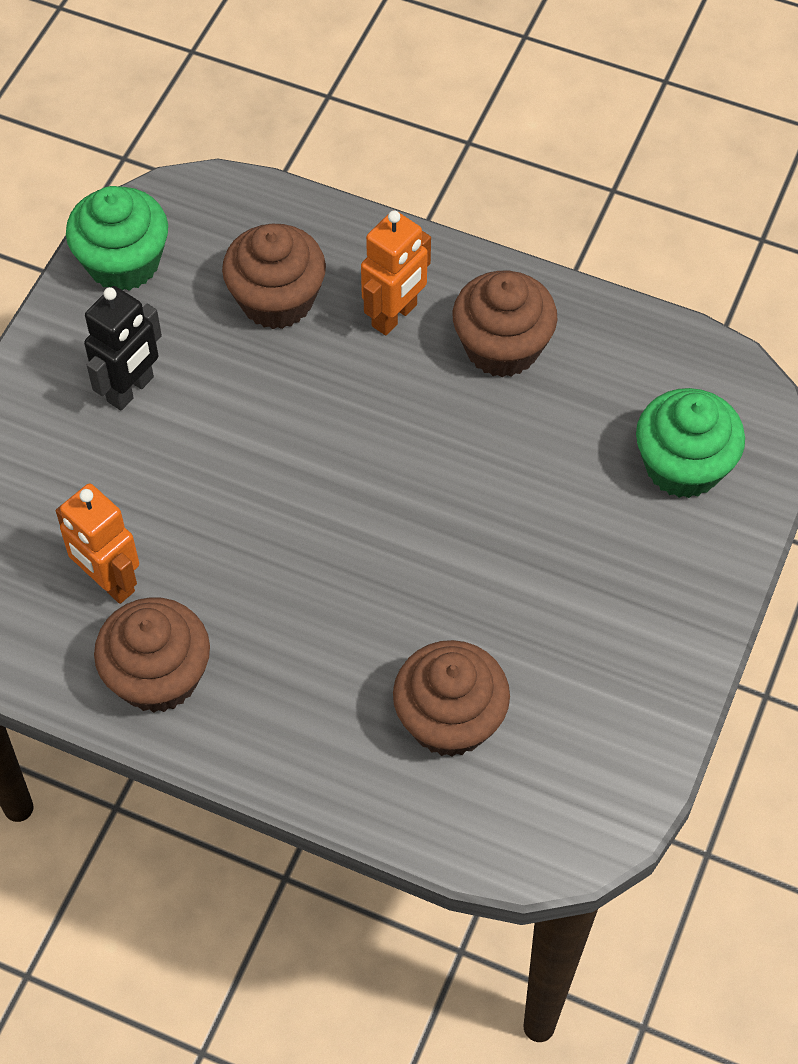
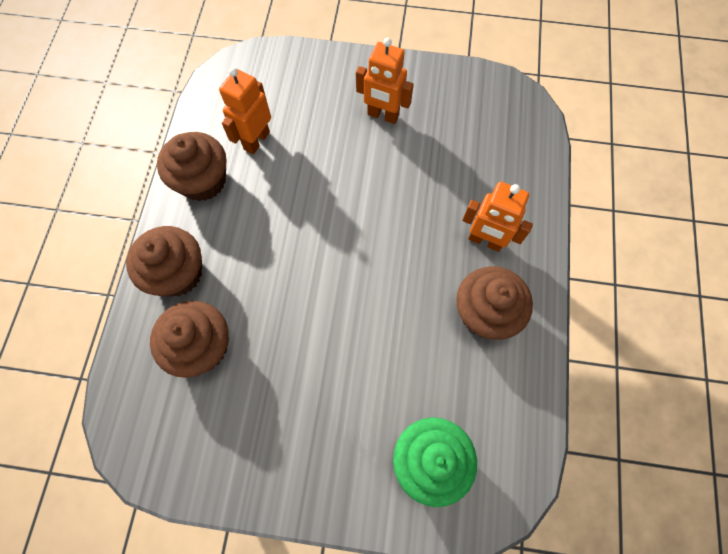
camera: 75 degrees right, 10 degrees up
green cupcake [66,186,168,291] -> none
black robot [84,286,162,410] -> orange robot [356,38,414,124]
brown cupcake [222,224,326,329] -> brown cupcake moved to [126,226,202,297]

